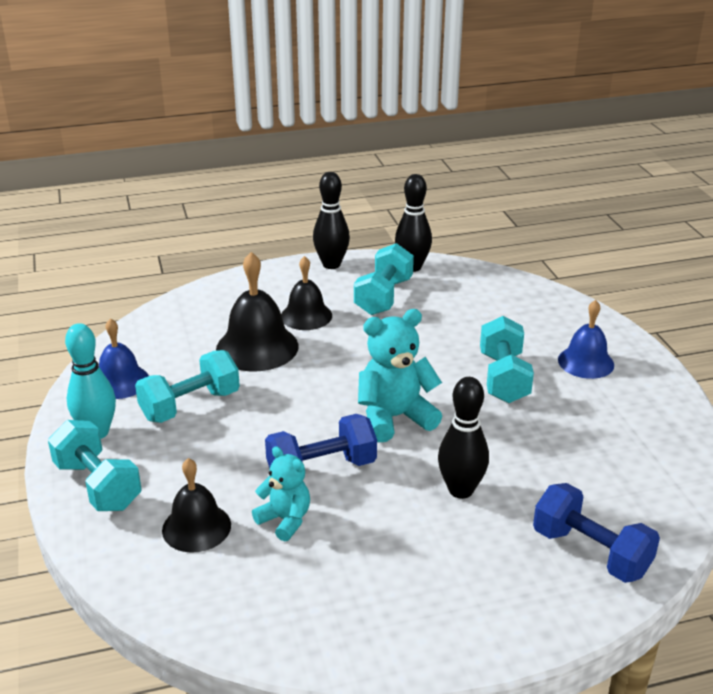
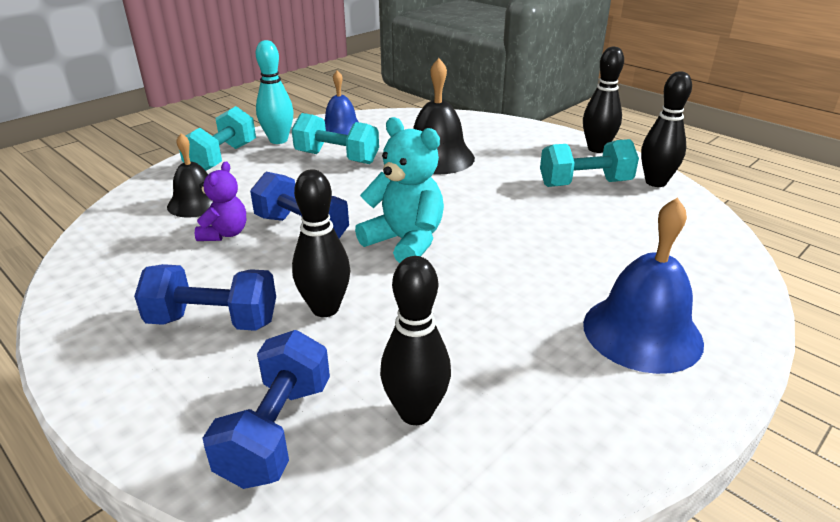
camera: 60 degrees right, 0 degrees up
turquoise teddy bear [252,446,310,541] -> purple teddy bear [195,162,246,241]
black bell [281,256,332,330] -> none
turquoise dumbbell [480,316,534,403] -> none
blue bell [558,300,614,379] -> blue bell [583,197,704,374], size x1.52
none -> blue dumbbell [134,264,276,331]
none -> black bowling pin [380,256,451,425]

